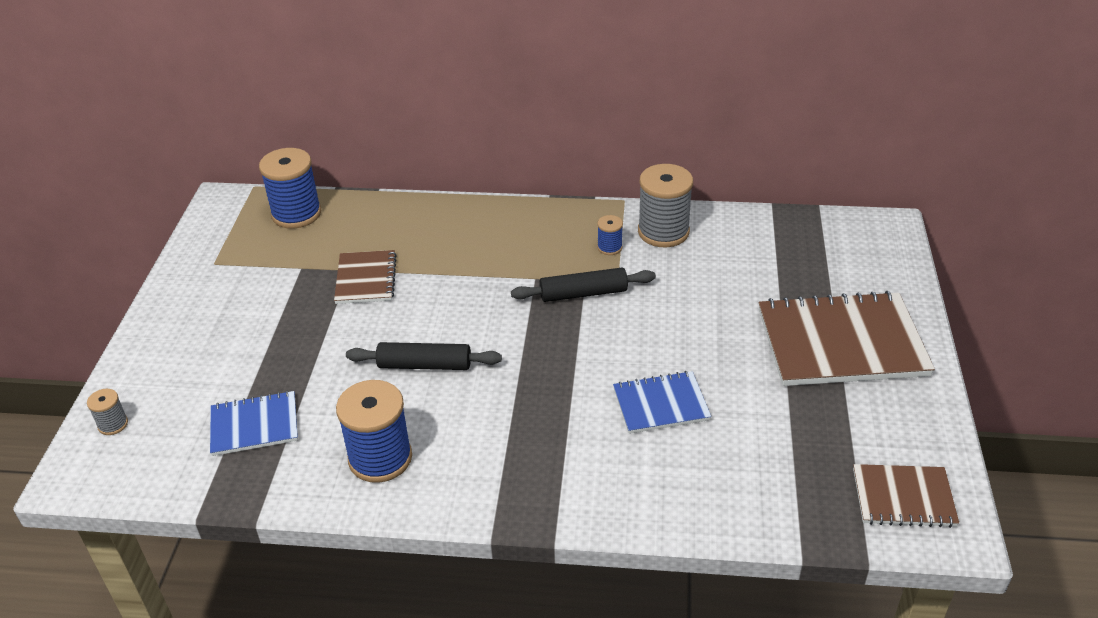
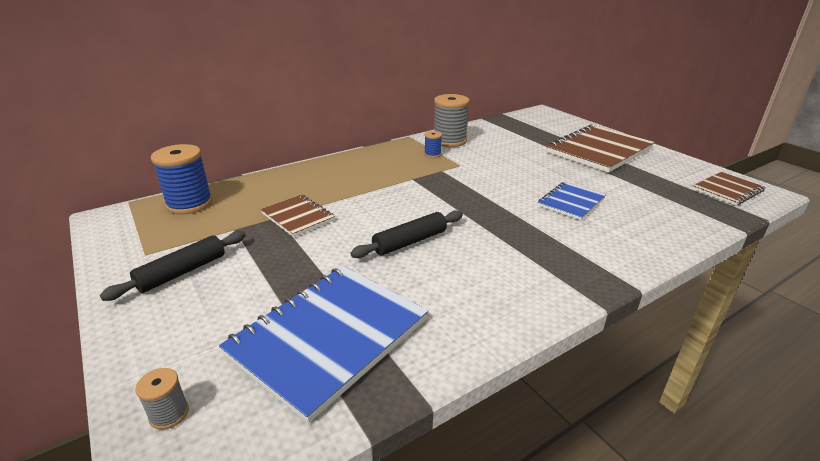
camera: 40 degrees left, 10 degrees down
blue notebook [210,391,298,456] -> blue notebook [219,266,428,423], size x1.85
blue spool [336,380,412,483] -> none
black rolling pin [511,268,656,302] -> black rolling pin moved to [100,231,246,301]

